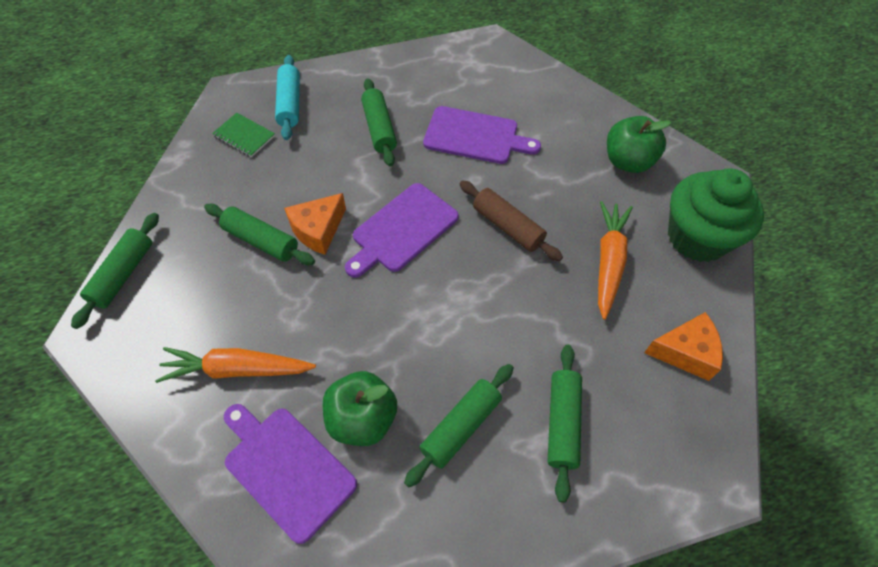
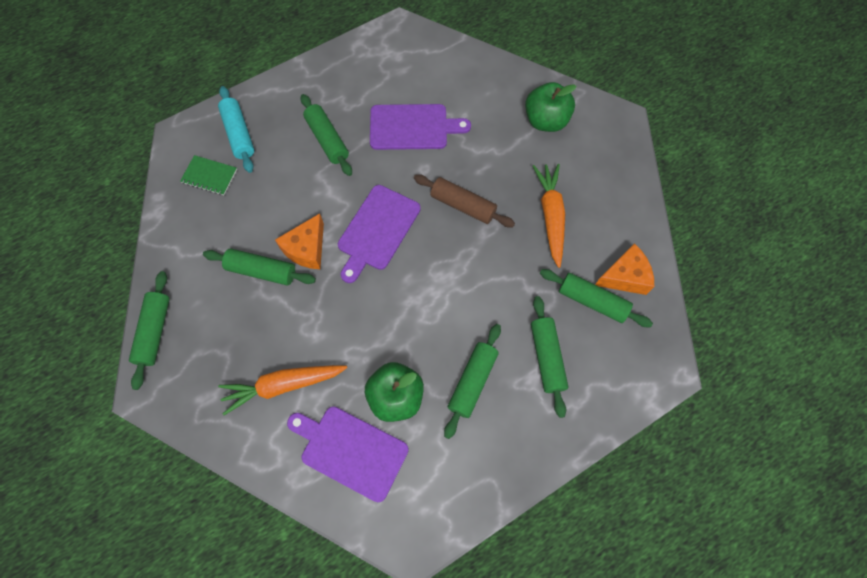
camera: 15 degrees left, 10 degrees up
green cupcake [668,168,764,262] -> none
none -> green rolling pin [540,269,653,327]

